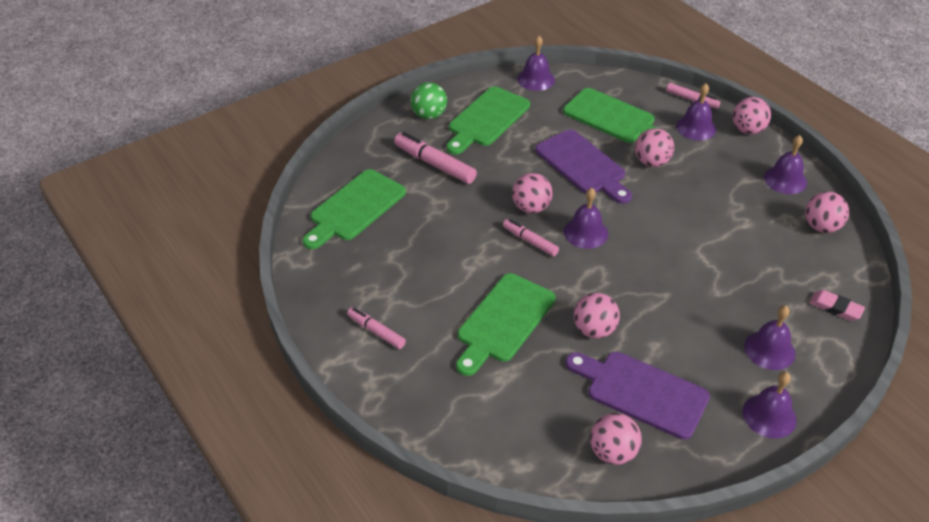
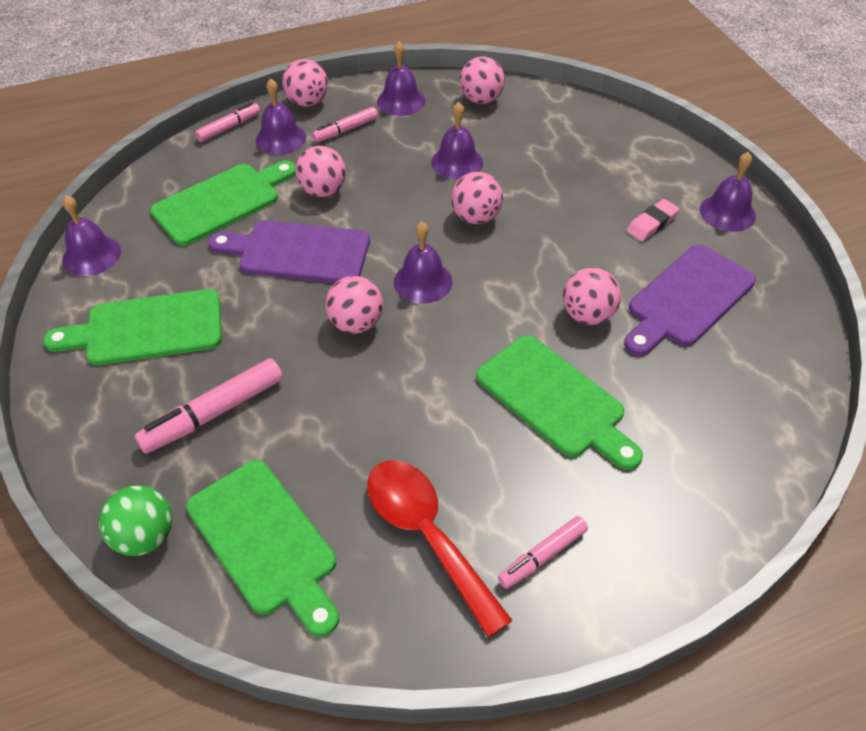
camera: 75 degrees left, 5 degrees up
green ball [411,82,447,119] -> green ball moved to [99,485,172,556]
green cutting board [447,86,530,154] -> green cutting board turned 120 degrees clockwise [43,289,222,365]
pink marker [503,219,559,256] -> pink marker moved to [312,107,378,142]
purple cutting board [535,129,632,204] -> purple cutting board turned 150 degrees counterclockwise [209,220,370,283]
pink ball [590,413,642,465] -> pink ball moved to [451,172,503,224]
purple bell [744,305,795,370] -> purple bell moved to [431,102,483,180]
pink eraser [809,290,865,321] -> pink eraser moved to [626,199,680,241]
none -> red spoon [367,460,513,637]

